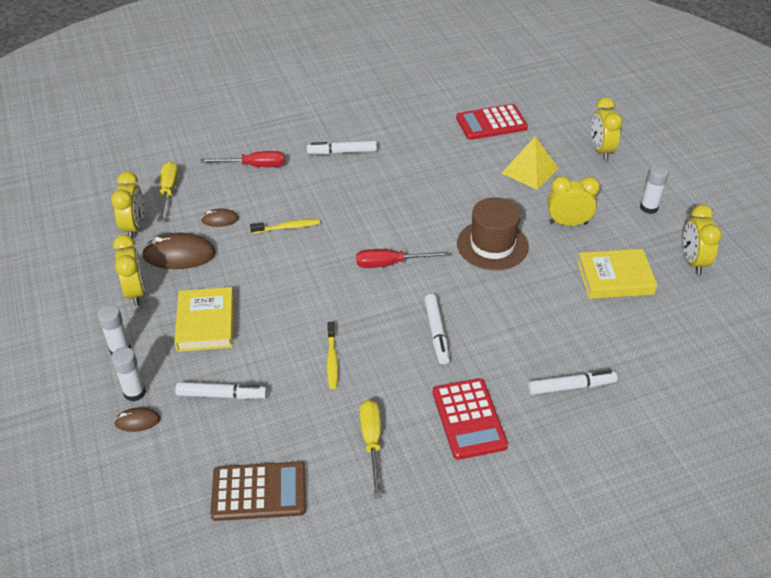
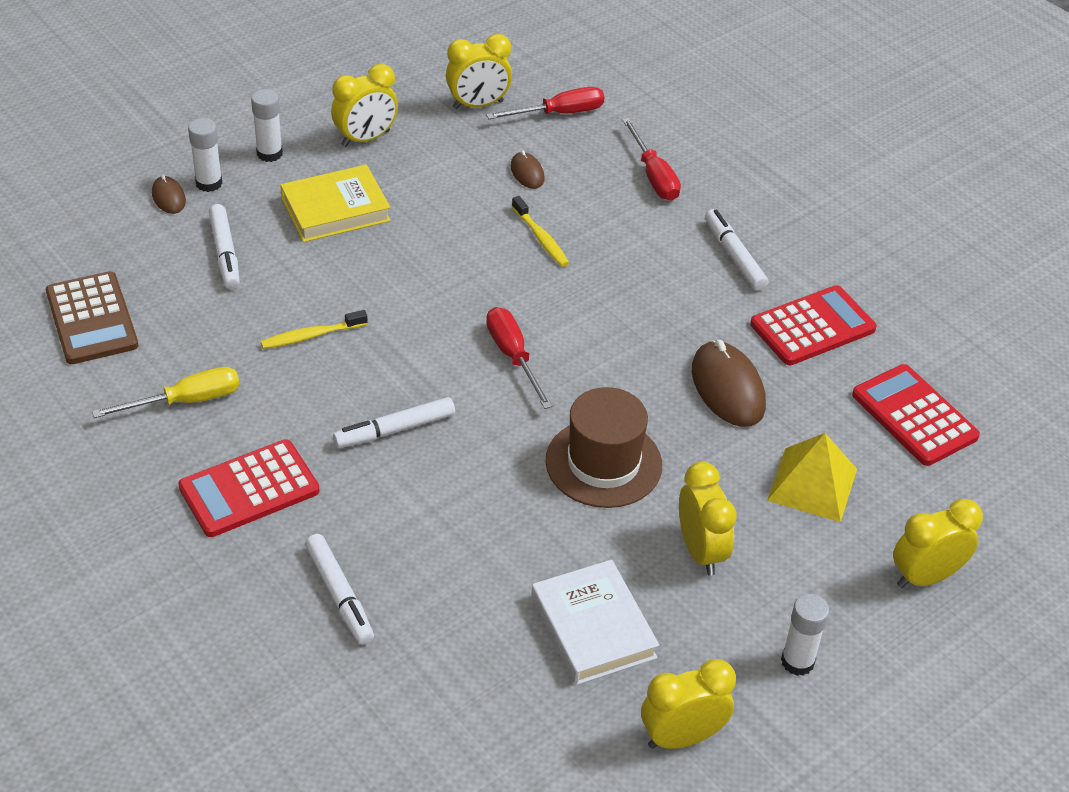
camera: 70 degrees right, 0 degrees up
brown mouse [142,233,216,269] -> brown mouse moved to [692,340,766,427]
yellow screwdriver [157,161,178,222] -> red screwdriver [486,87,604,119]
yellow book [577,249,657,299] -> white book [531,560,659,685]
none -> red calculator [750,285,877,365]

